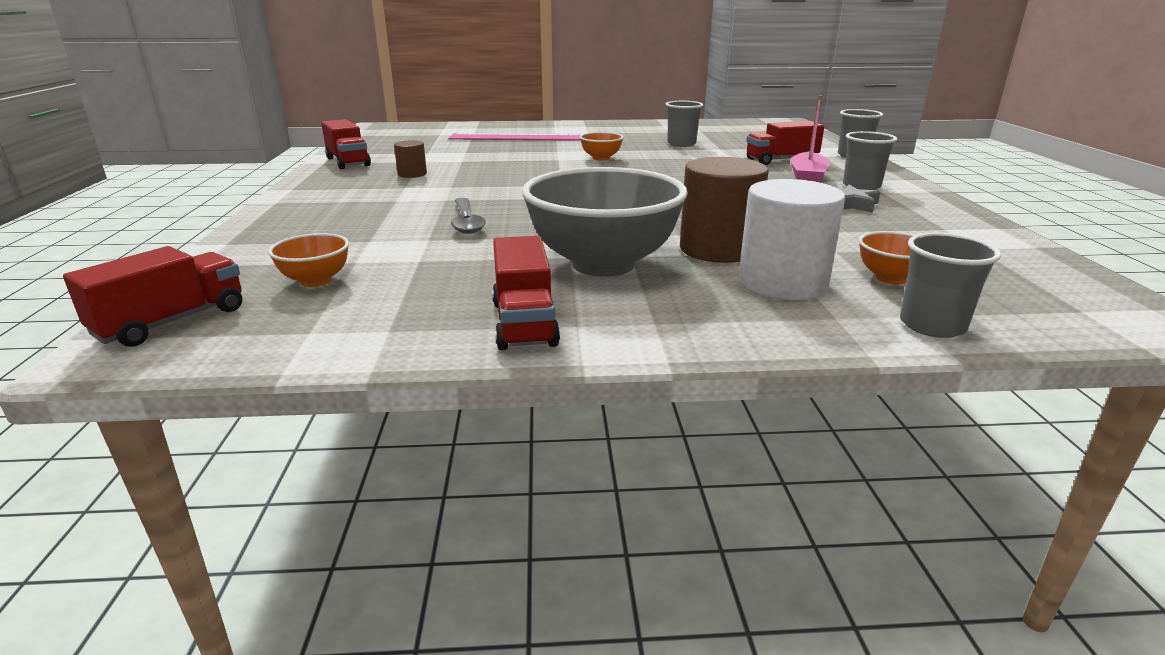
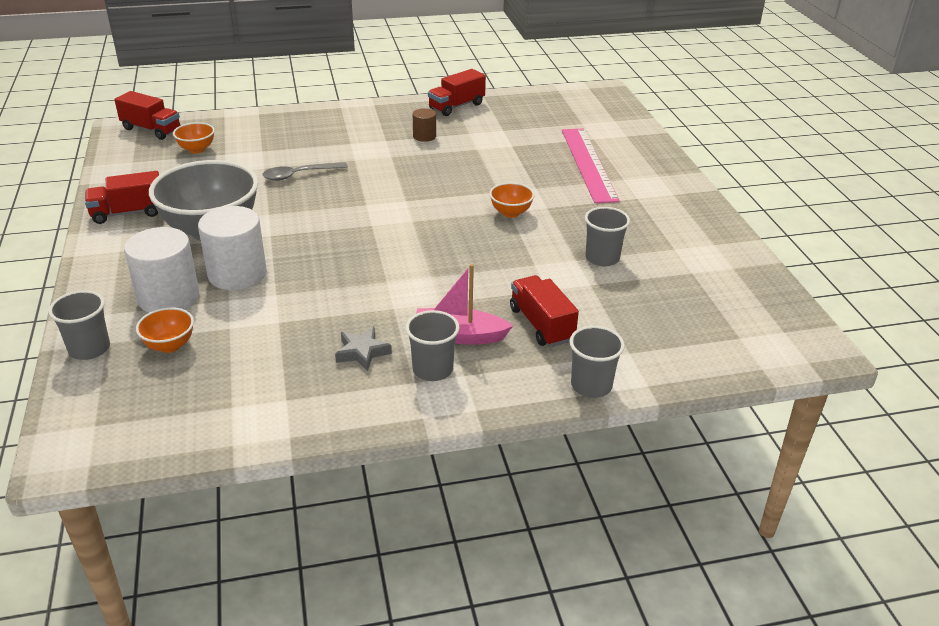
camera: 80 degrees right, 10 degrees up
brown cylinder [680,157,769,263] -> white cylinder [198,206,267,290]

